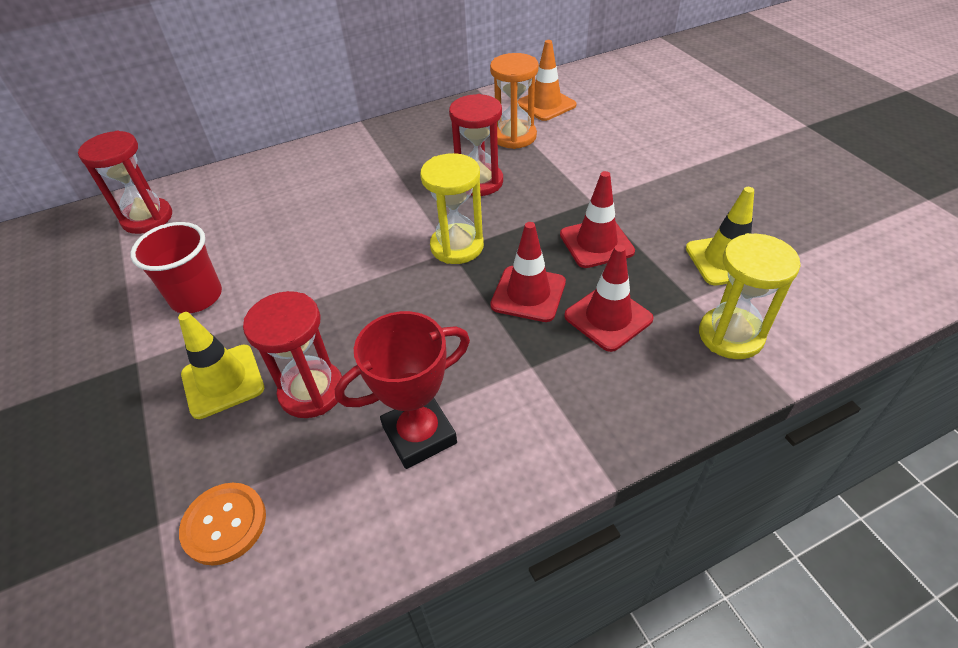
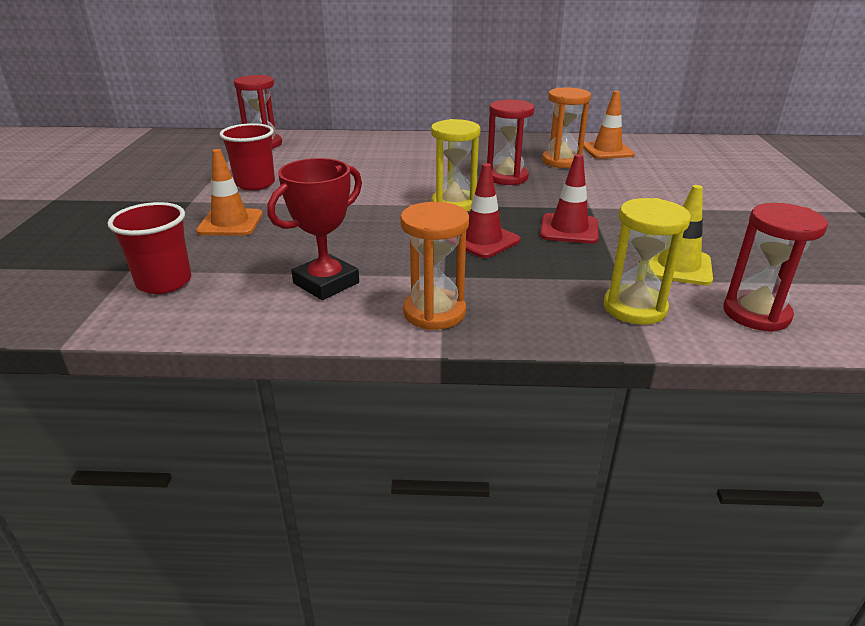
camera: 25 degrees right, 15 degrees down
yellow traffic cone [178,312,264,419] -> orange traffic cone [196,149,263,235]
orange button [179,483,266,566] -> red cup [107,202,191,294]
red hourglass [243,291,342,418] -> red hourglass moved to [723,203,828,332]
red trophy [335,311,470,469] -> red trophy turned 45 degrees counterclockwise [267,158,362,300]
red traffic cone [564,245,654,352] -> none
none -> orange hourglass [400,202,469,330]

